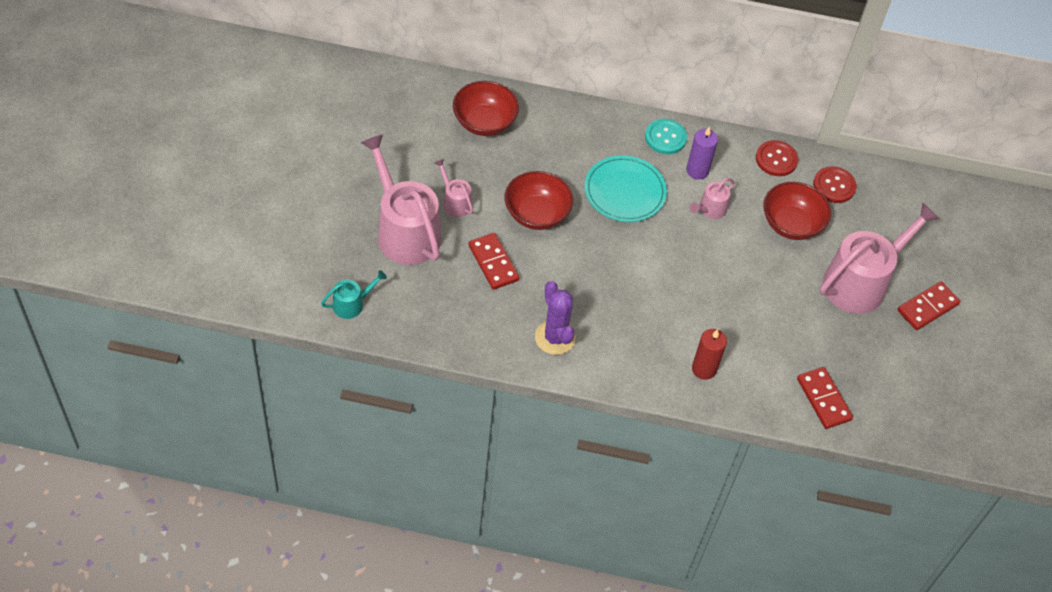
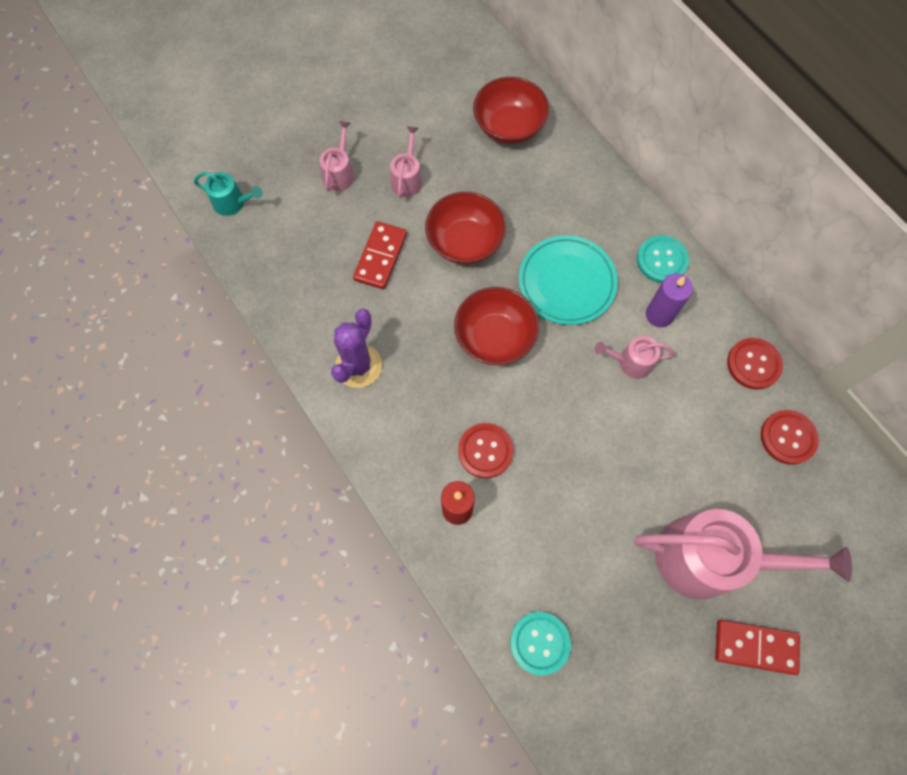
camera: 50 degrees right, 15 degrees up
pink watering can [361,134,441,265] -> pink watering can [319,121,354,191], size x0.46
red bowl [763,182,831,240] -> red bowl moved to [454,287,539,365]
red domino [797,367,853,429] -> turquoise button [510,612,571,676]
none -> red button [458,423,513,478]

